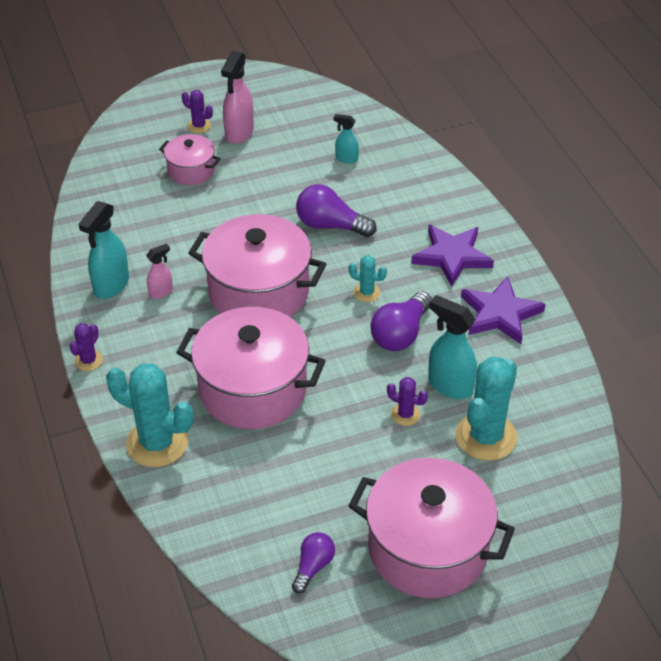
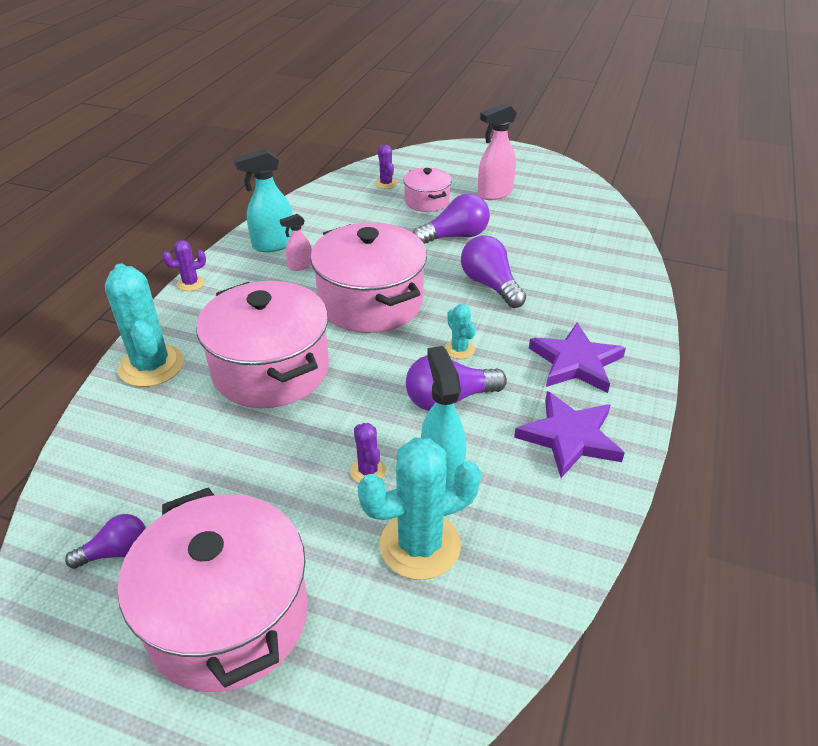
camera: 40 degrees right, 5 degrees down
pink spray bottle [146,244,173,299] -> pink spray bottle turned 150 degrees clockwise [280,214,312,271]
purple cactus [182,90,213,133] -> purple cactus moved to [375,145,397,189]
turquoise spray bottle [333,114,359,164] -> none
none -> purple light bulb [413,193,490,244]

